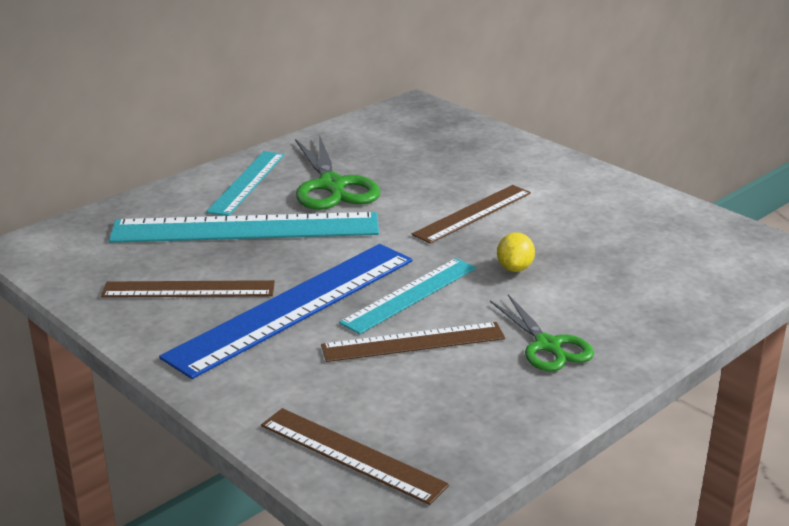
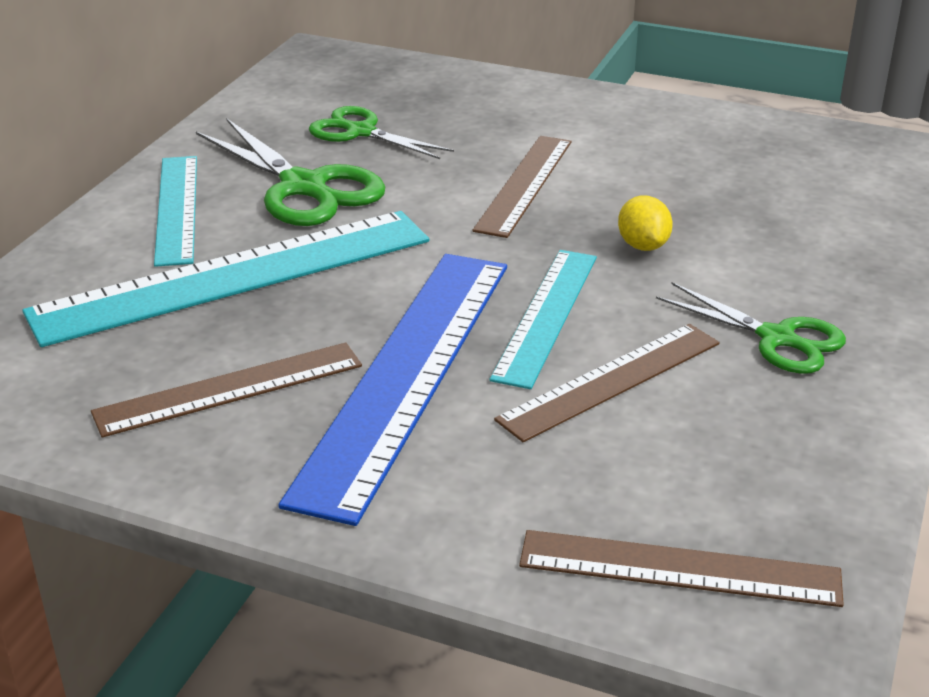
camera: 25 degrees left, 5 degrees up
none -> green scissors [309,106,454,159]

